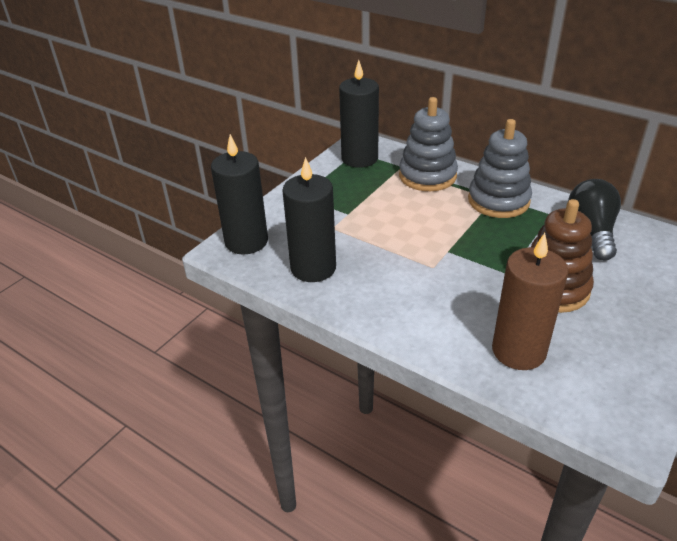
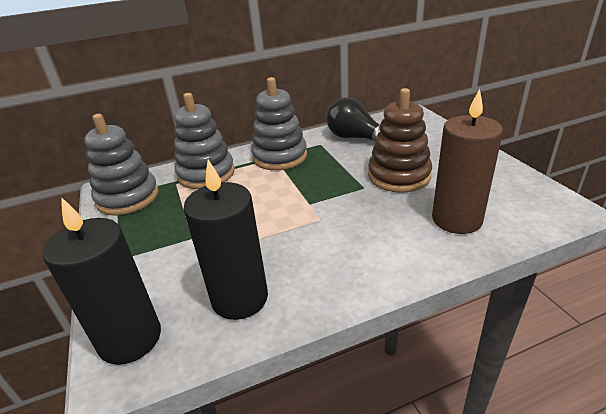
camera: 55 degrees left, 5 degrees down
black candle [339,60,379,168] -> grey stacking toy [85,114,159,216]

